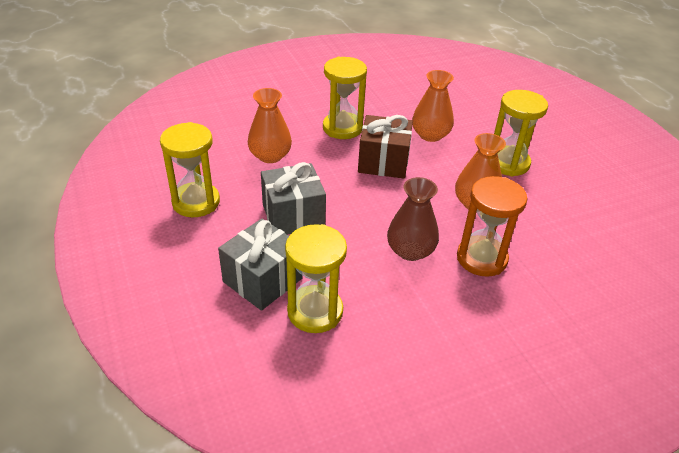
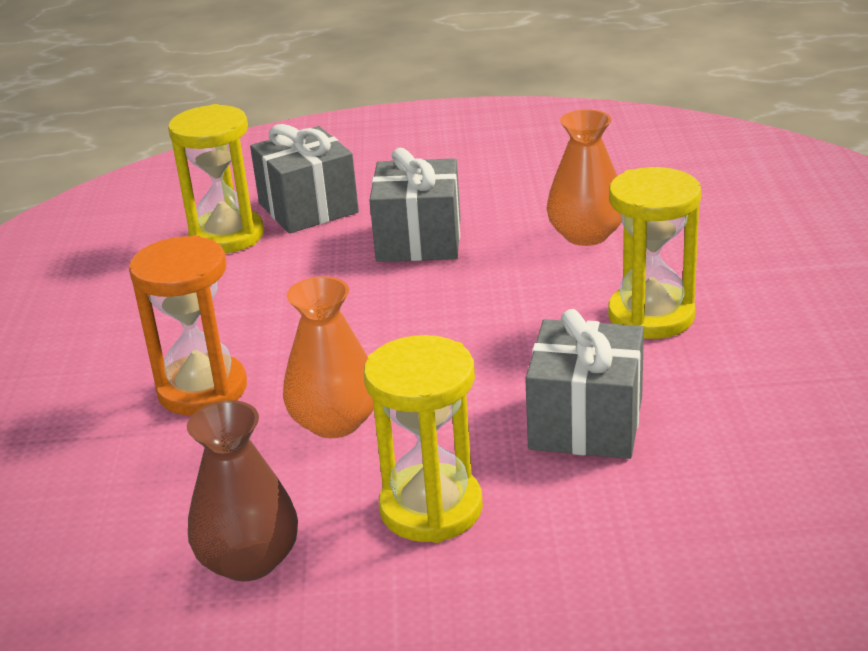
camera: 115 degrees right, 10 degrees down
yellow hourglass [160,122,220,217] -> none
brown gift [358,115,413,179] -> none
brown vase [387,177,439,261] -> brown vase moved to [187,400,298,581]
orange vase [412,70,454,142] -> grey gift [525,309,644,459]

